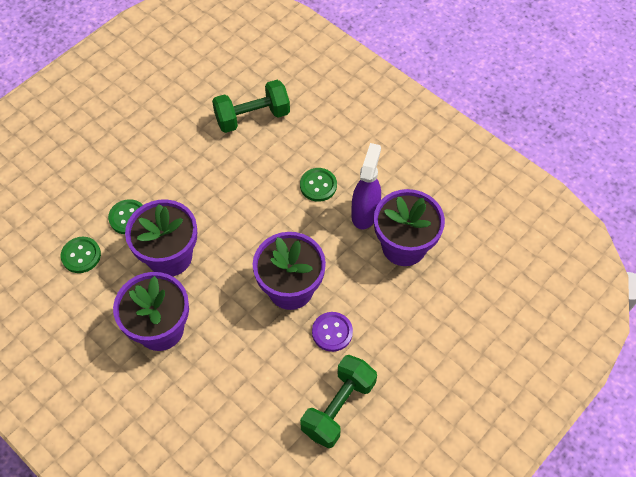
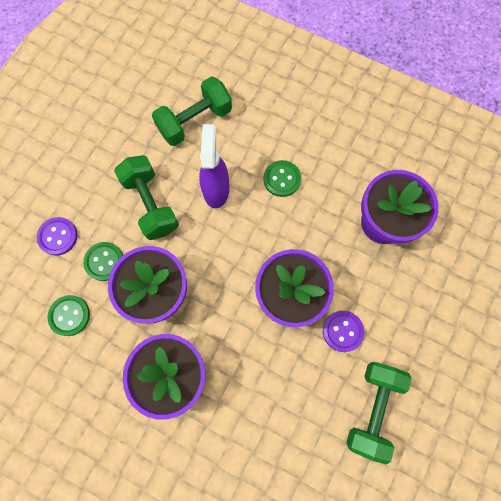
camera: 15 degrees left, 15 degrees up
purple spray bottle [351,143,381,229] -> purple spray bottle moved to [199,124,229,208]
none -> purple button [37,217,78,255]
none -> green dumbbell [114,155,179,240]

